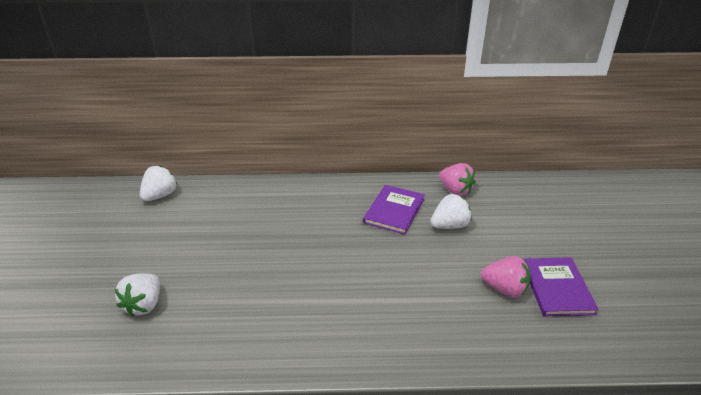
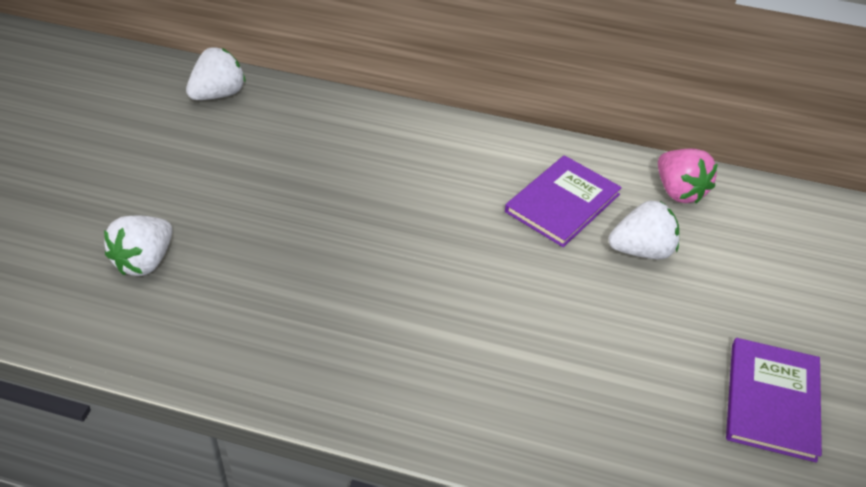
camera: 15 degrees right, 10 degrees up
pink strawberry [481,256,531,298] -> none

